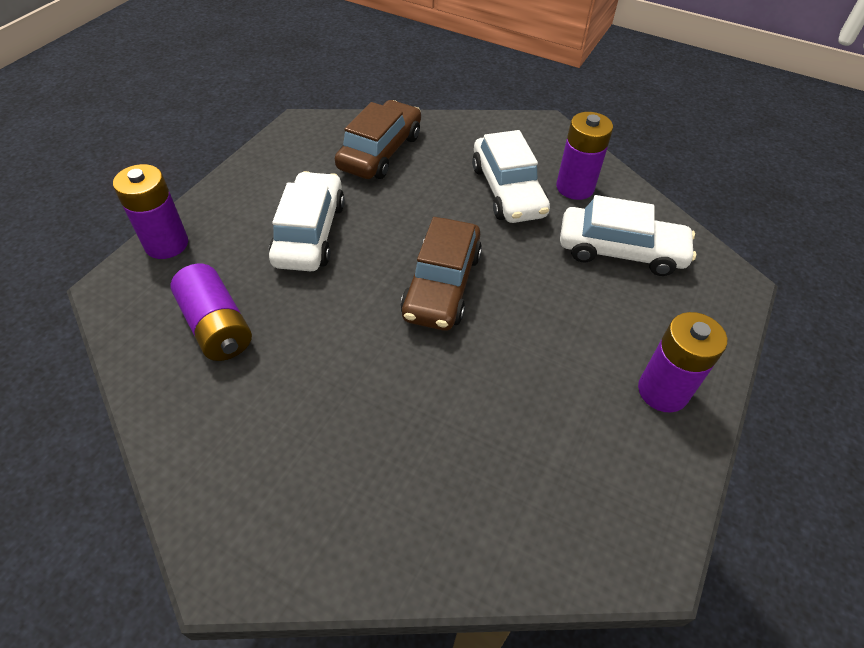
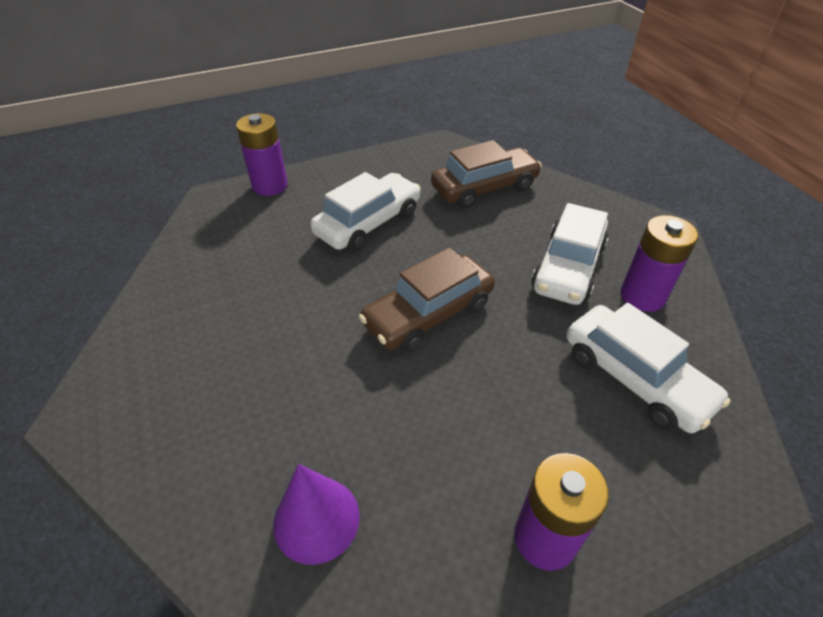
camera: 40 degrees right, 5 degrees down
purple battery [170,264,252,361] -> none
none -> purple cone [273,464,360,565]

